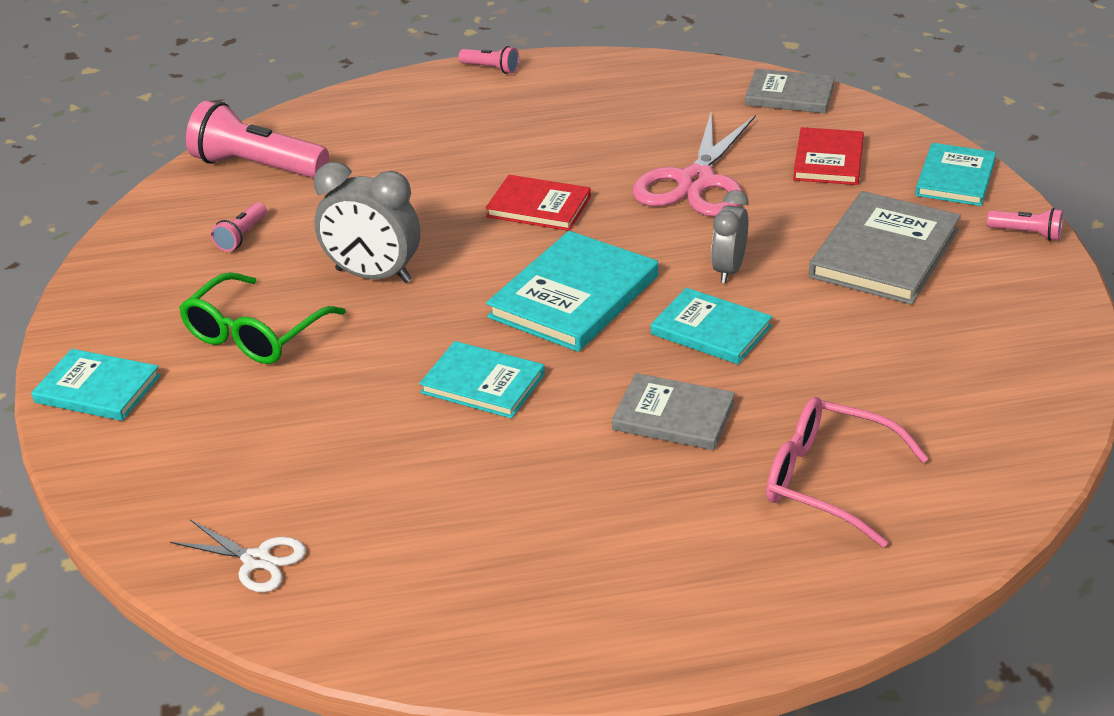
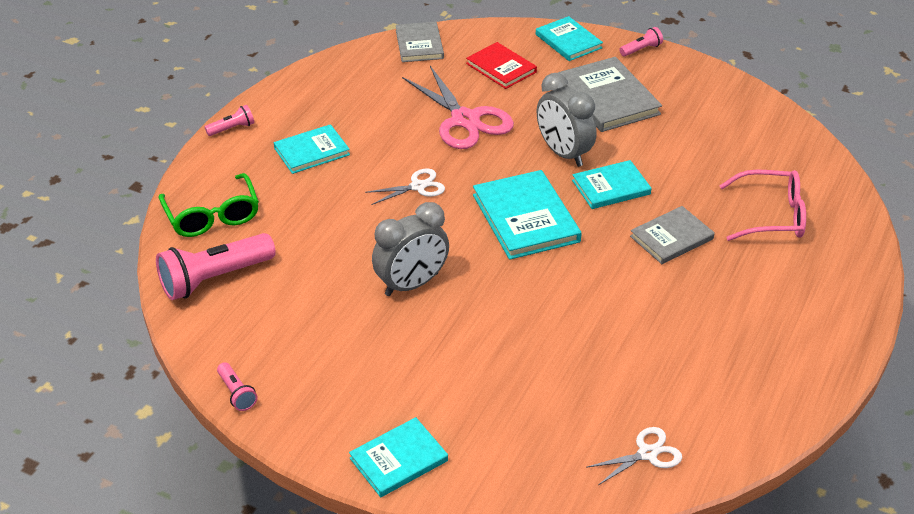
camera: 55 degrees left, 5 degrees up
green glasses [179,272,346,364] -> green glasses moved to [159,173,259,237]
pink flashlight [211,202,267,252] -> pink flashlight moved to [217,362,257,411]
turquoise book [419,341,545,418] -> turquoise book moved to [274,124,350,174]
red book [485,175,591,231] -> white scissors [365,168,445,205]
grey clock [711,190,749,283] -> grey clock [537,73,596,167], size x1.56
grey book [745,68,835,113] -> grey book turned 60 degrees counterclockwise [396,22,444,62]
pink glasses [766,397,929,547] -> pink glasses turned 150 degrees counterclockwise [720,169,806,241]

